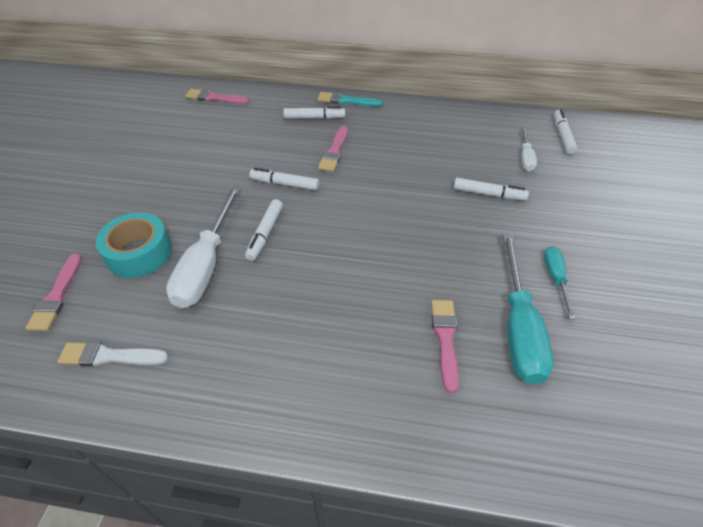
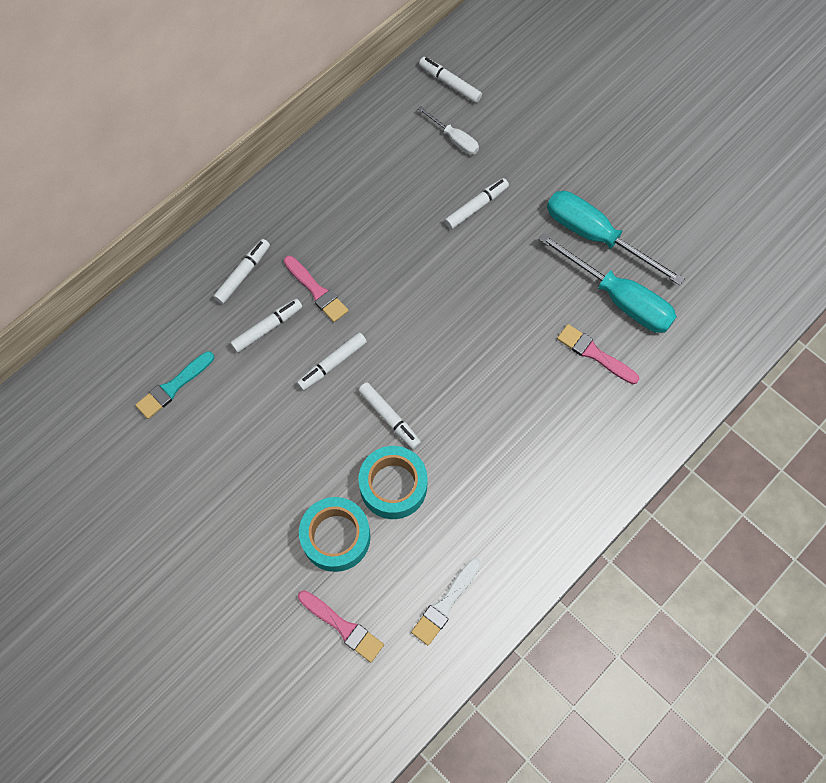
camera: 55 degrees left, 20 degrees up
white screwdriver [166,185,240,308] -> turquoise tape [358,446,427,519]
pink brush [185,89,249,104] -> none
turquoise brush [317,92,383,107] -> turquoise brush moved to [135,351,214,419]
turquoise screwdriver [544,246,576,320] -> turquoise screwdriver [547,191,685,285], size x1.91
none -> white marker [230,299,302,353]

